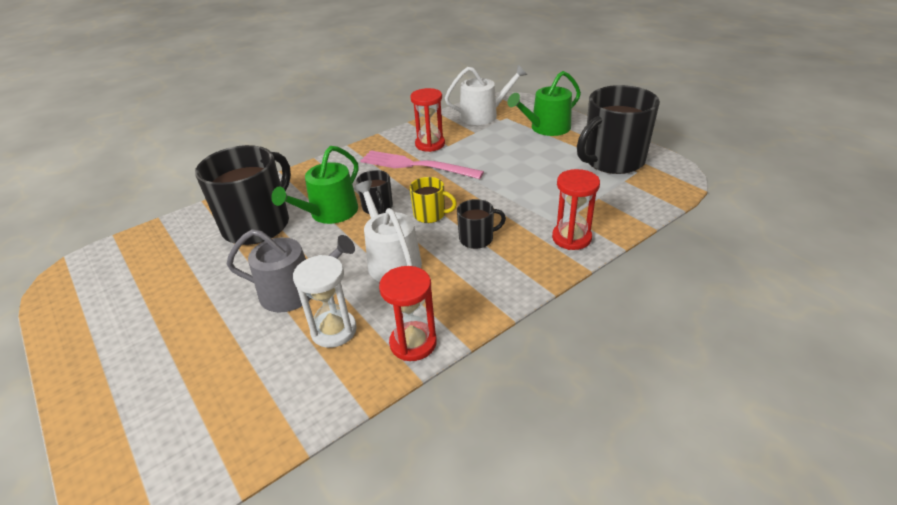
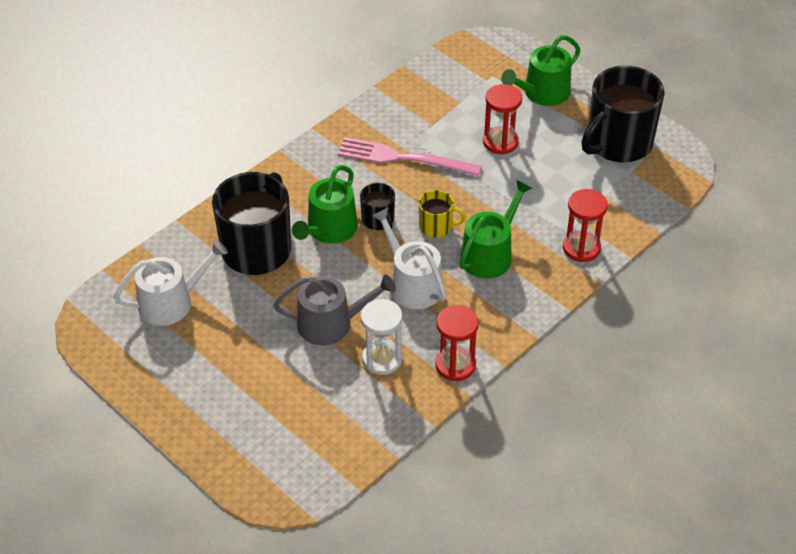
camera: 10 degrees left, 10 degrees up
red hourglass [410,88,445,152] -> red hourglass moved to [483,84,522,155]
white watering can [445,65,527,125] -> white watering can moved to [113,240,228,326]
black mug [457,199,506,249] -> green watering can [460,180,532,279]

